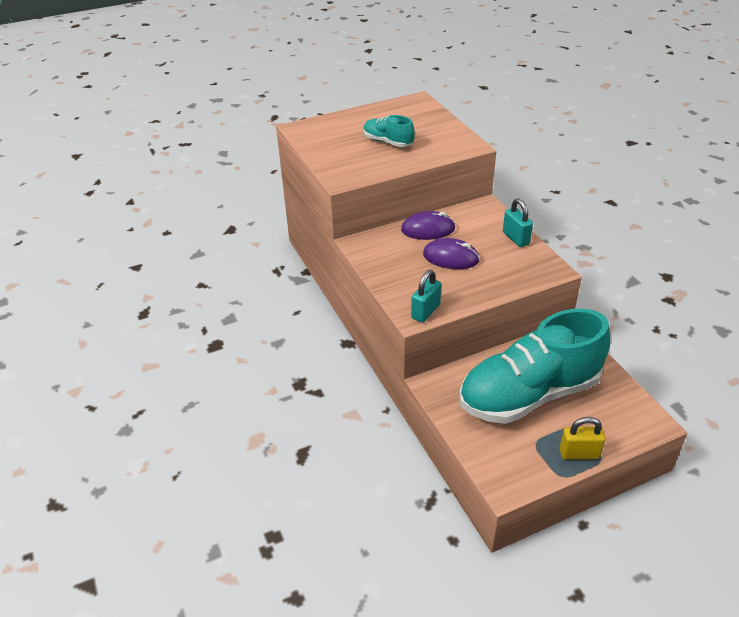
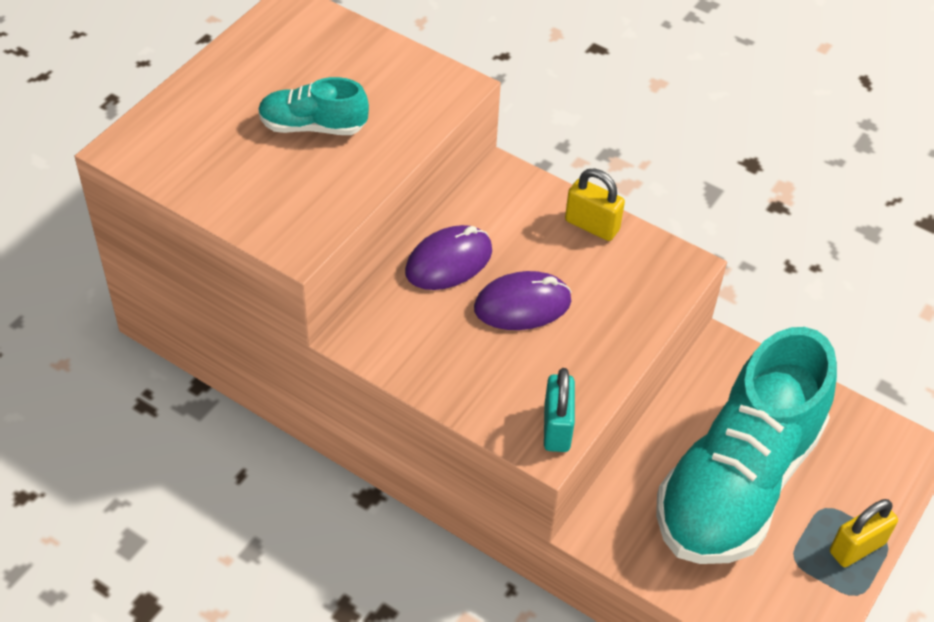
camera: 35 degrees left, 10 degrees up
turquoise padlock [503,199,533,247] -> yellow padlock [565,169,625,241]

